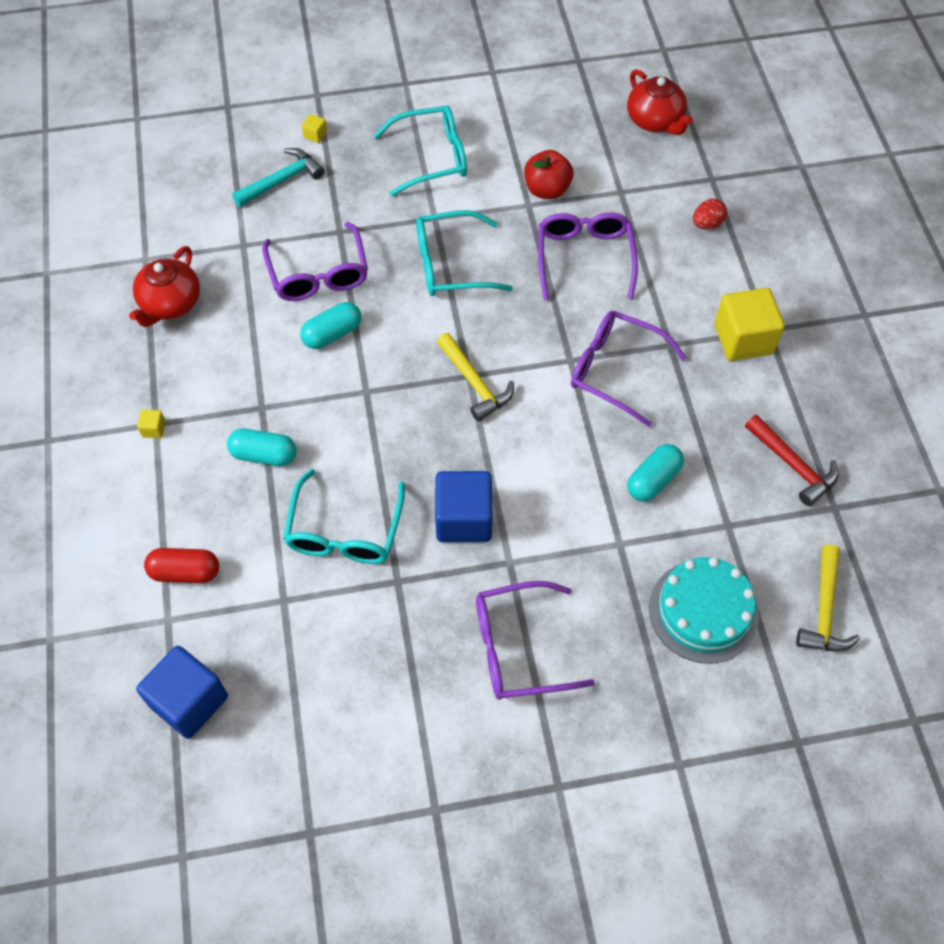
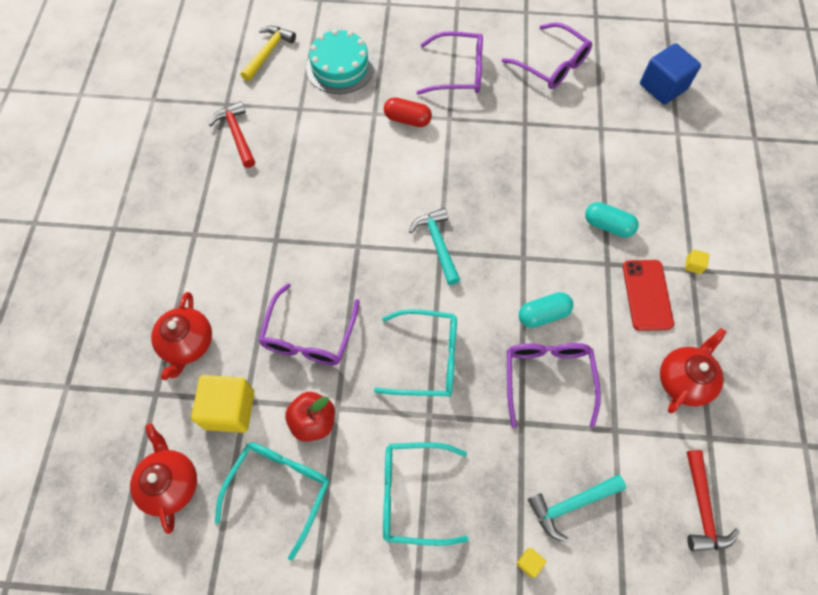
camera: 165 degrees left, 5 degrees up
red capsule [144,548,219,583] -> red capsule moved to [384,97,432,127]
turquoise glasses [283,469,405,564] -> turquoise glasses moved to [215,442,329,561]
blue cube [435,471,492,542] -> none
yellow hammer [437,333,514,422] -> turquoise hammer [409,208,460,285]
purple glasses [571,311,687,427] -> purple glasses moved to [502,22,592,89]
turquoise capsule [627,444,684,502] -> none
red egg [693,199,727,229] -> red teapot [151,292,212,380]
yellow cube [715,288,784,361] -> yellow cube moved to [191,375,254,433]
none -> red phone [623,260,674,331]
none -> red hammer [687,450,740,551]

